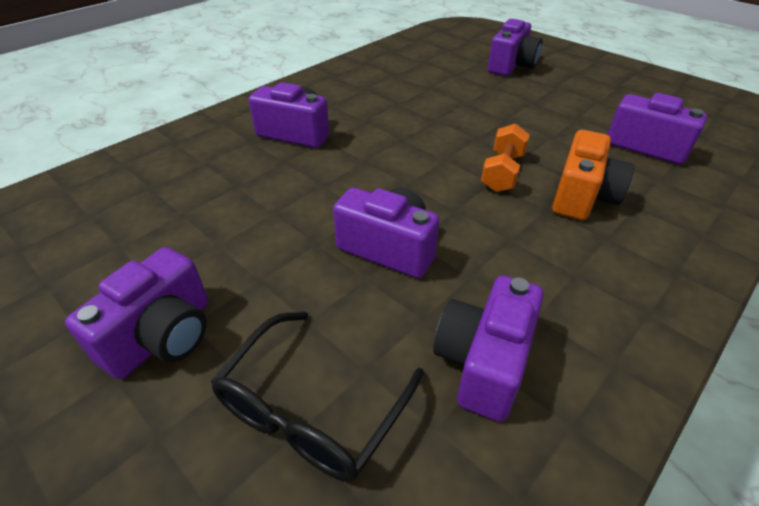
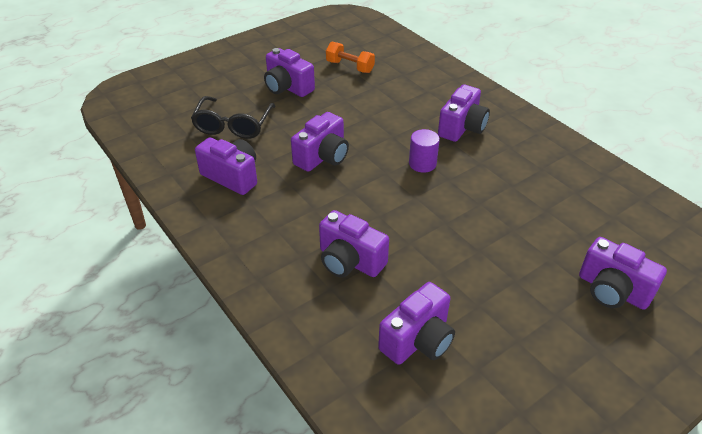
camera: 100 degrees right, 0 degrees up
black glasses [211,312,424,482] -> black glasses turned 120 degrees counterclockwise [191,96,276,139]
orange dumbbell [481,124,530,192] -> orange dumbbell moved to [326,42,375,73]
orange camera [552,130,634,220] -> purple camera [319,210,389,278]
none -> purple cylinder [409,129,440,173]

